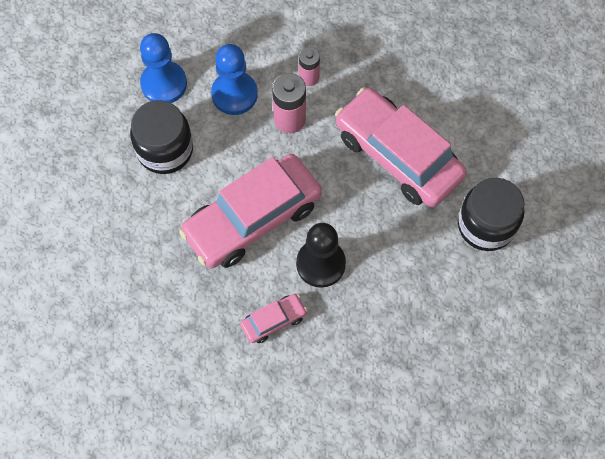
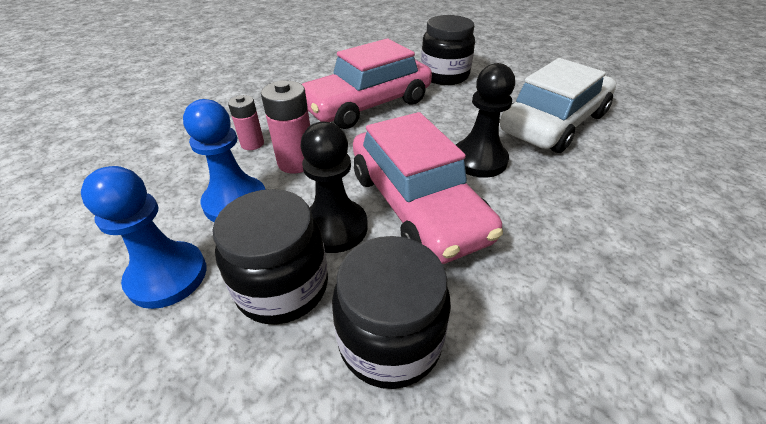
camera: 80 degrees left, 25 degrees down
pink car [240,294,308,343] -> none
none -> black pawn [300,122,368,253]
none -> black jar [332,236,451,389]
none -> white car [500,58,616,153]

